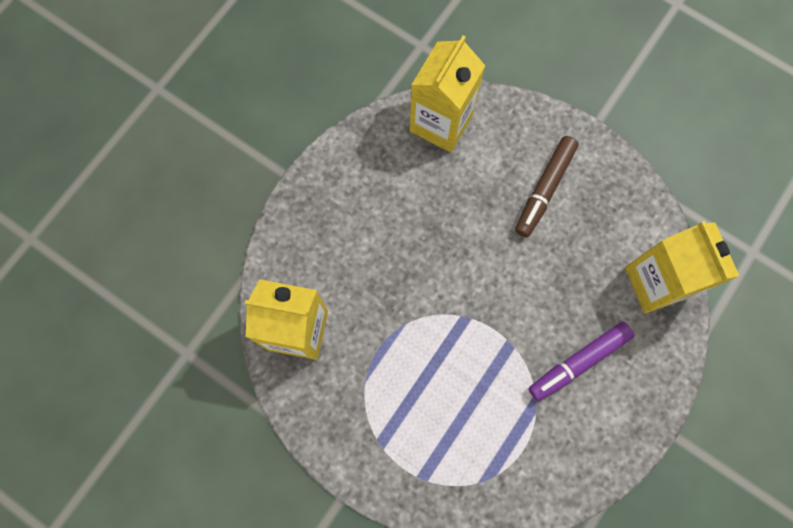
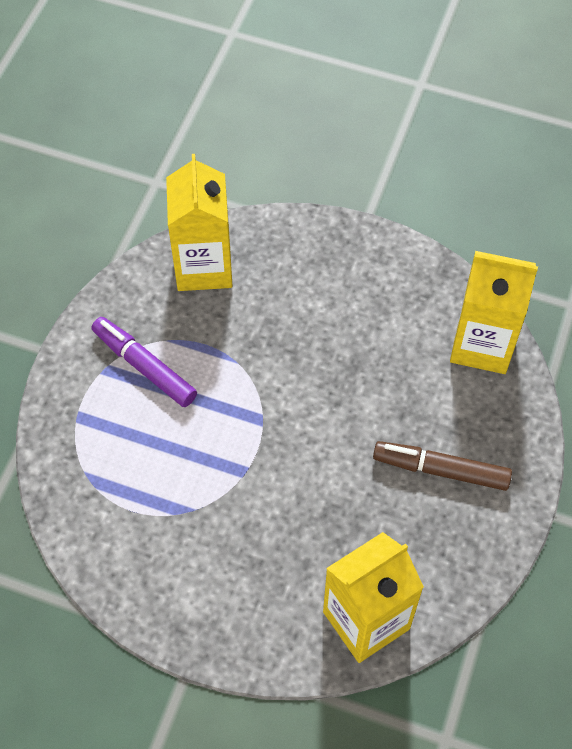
camera: 75 degrees right, 15 degrees down
purple marker [529,322,634,401] -> purple marker moved to [92,317,197,407]

